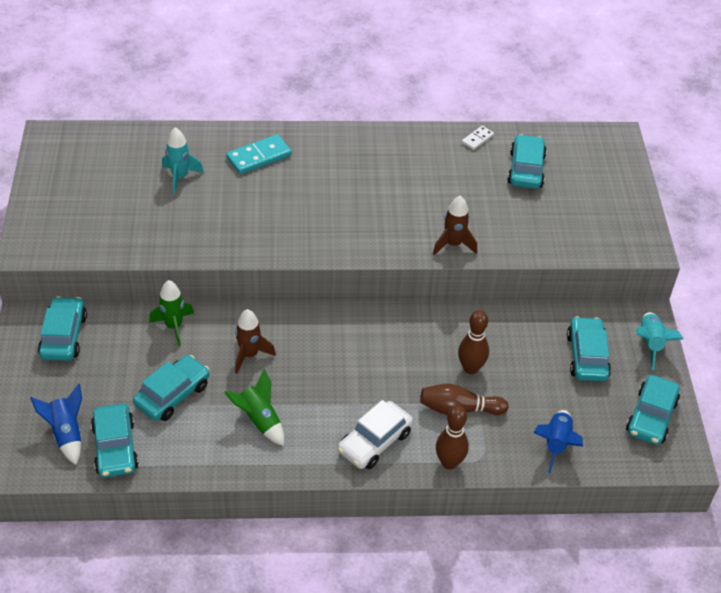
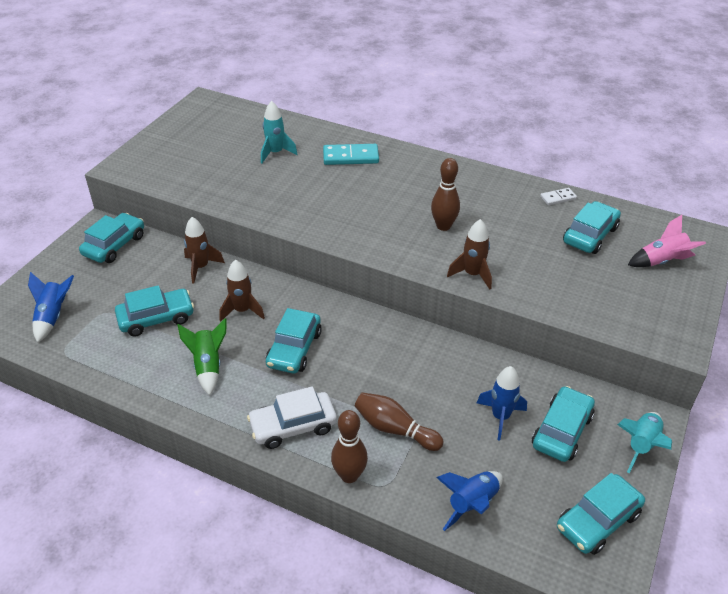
camera: 30 degrees right, 5 degrees down
turquoise car [91,404,139,477] -> turquoise car moved to [266,308,322,373]
green rocket [149,280,194,346] -> brown rocket [184,217,225,283]
brown bowling pin [458,310,489,374] -> brown bowling pin moved to [431,158,460,231]
none -> blue rocket [477,366,527,441]
none -> pink rocket [628,215,706,267]

